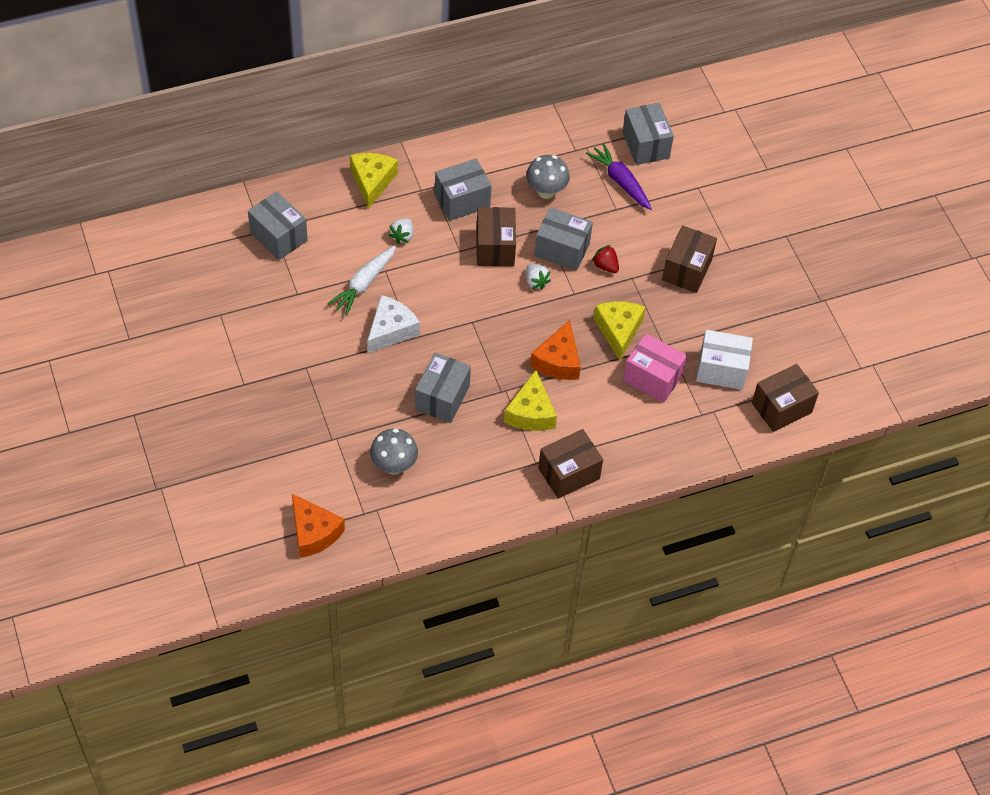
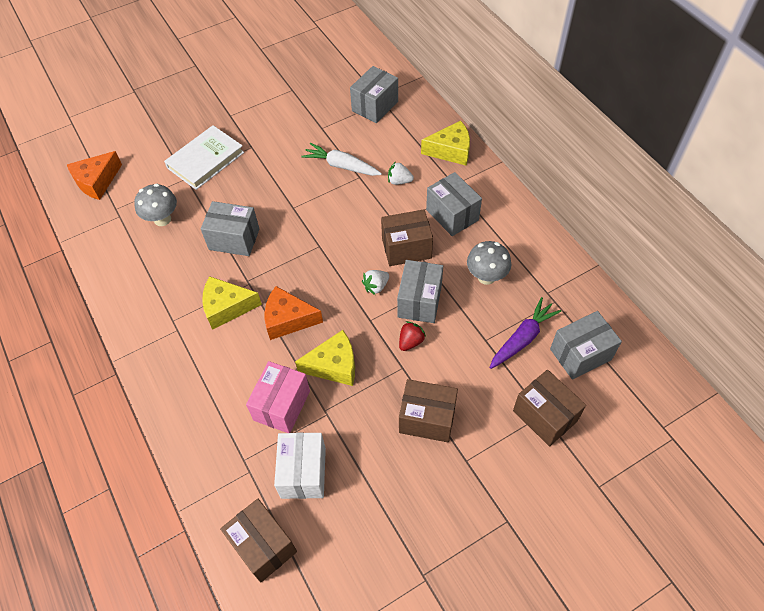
camera: 85 degrees right, 0 degrees up
white cheese [367,295,420,353] -> none
brown box [538,429,603,499] -> brown box moved to [513,370,586,446]
none -> white book [164,125,244,190]

